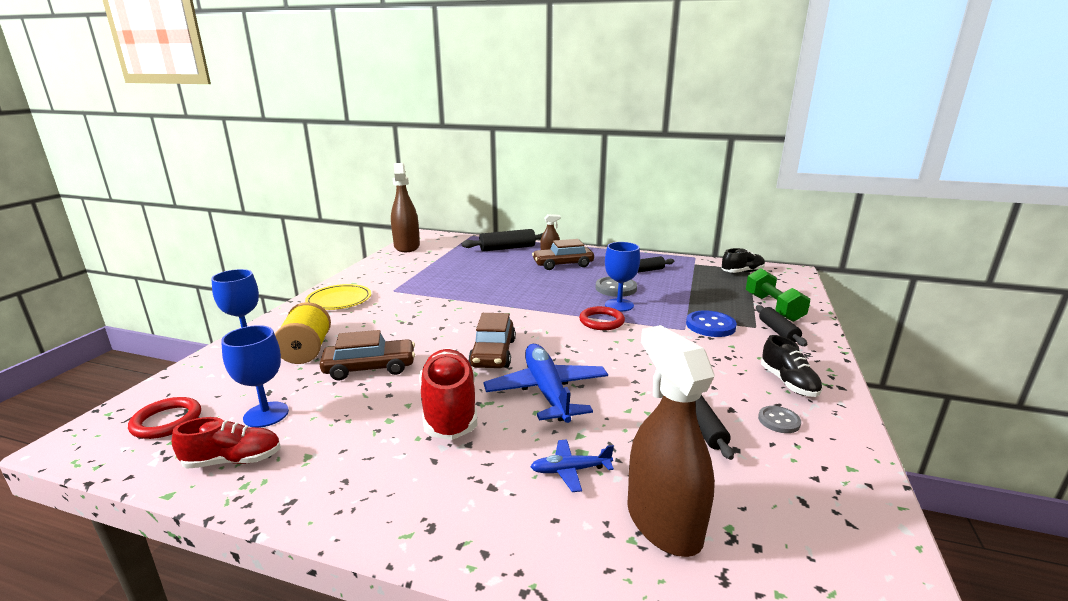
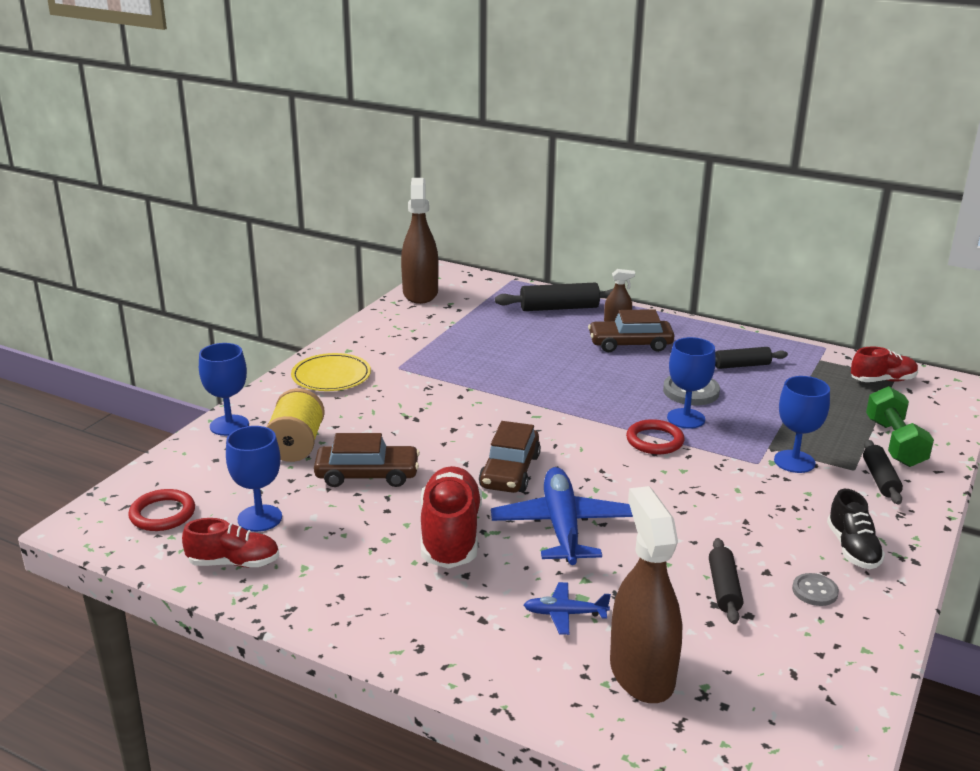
camera: 10 degrees right, 5 degrees up
blue button [686,310,737,337] -> blue goblet [774,376,830,473]
black shoe [721,248,765,273] -> red shoe [851,346,918,382]

